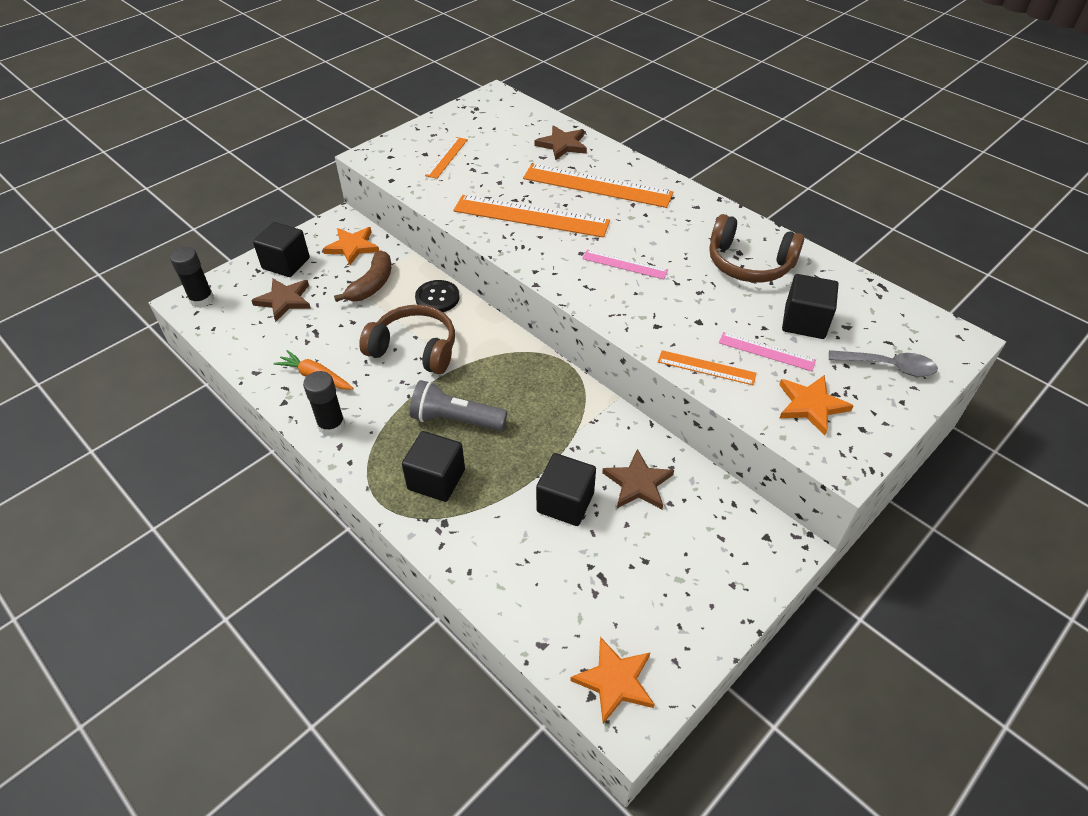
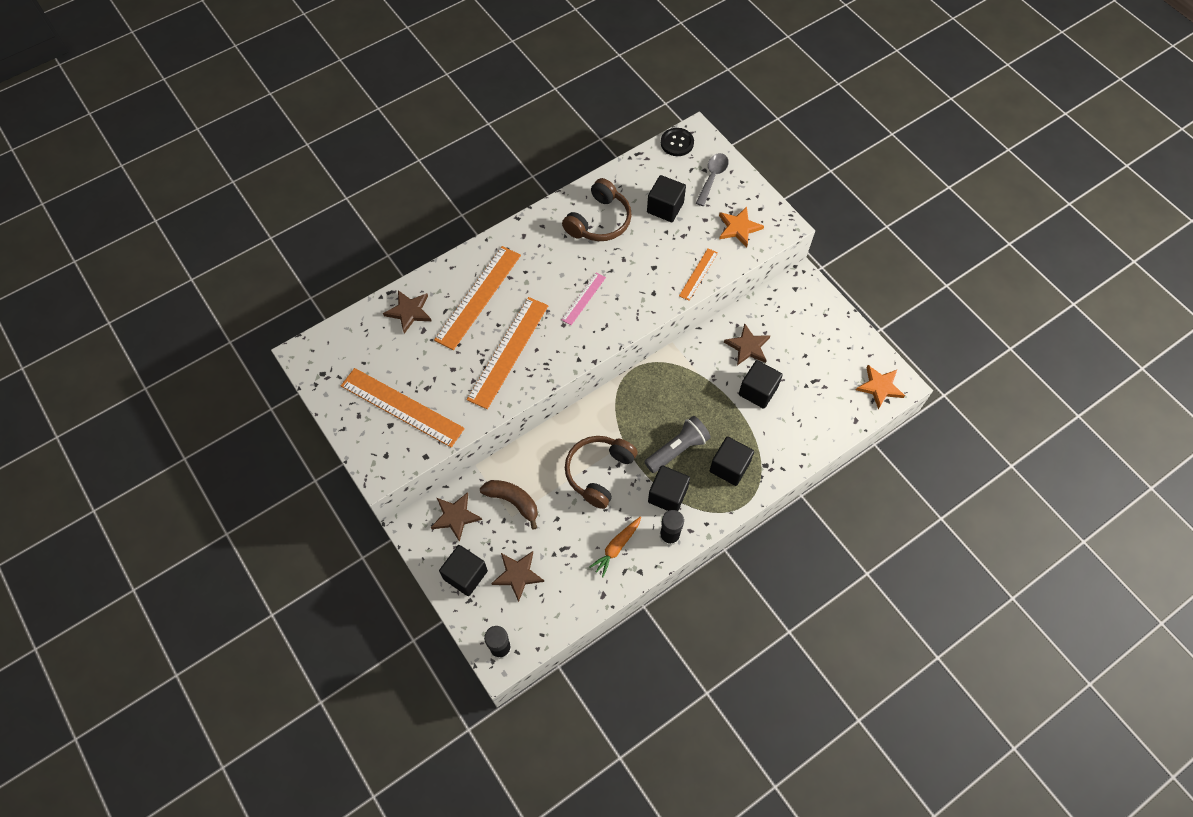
camera: 80 degrees left, 15 degrees up
orange star [323,227,379,265] -> brown star [431,492,482,542]
grey flashlight [410,380,507,431] -> grey flashlight turned 150 degrees counterclockwise [644,416,711,473]
black button [415,280,459,312] -> black button moved to [661,128,694,156]
orange ruler [425,137,468,179] -> orange ruler [341,368,465,447], size x1.94
pink ruler [719,332,816,371] -> none
none -> black cube [648,465,690,511]

